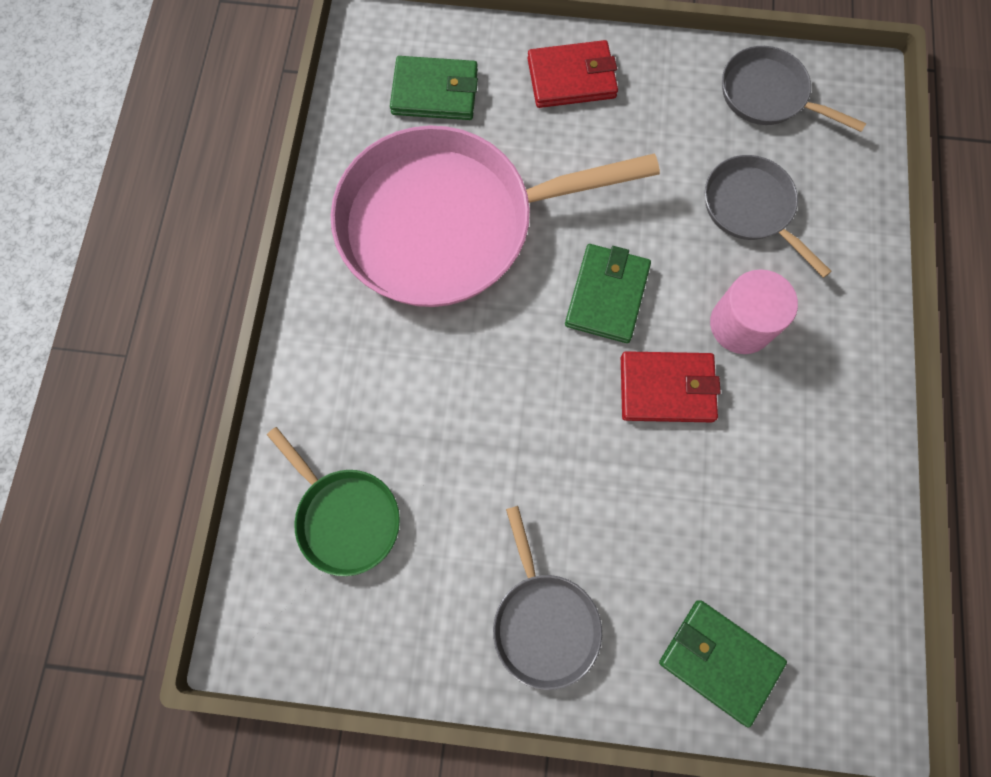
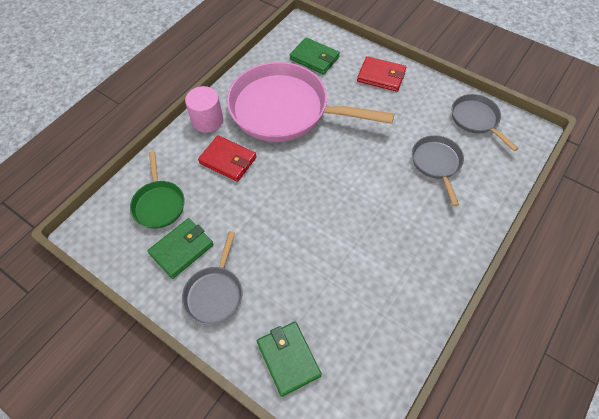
camera: 30 degrees right, 15 degrees down
green wallet [565,244,651,343] -> green wallet moved to [148,218,214,279]
red wallet [621,351,721,422] -> red wallet moved to [198,135,257,182]
pink cylinder [710,269,798,354] -> pink cylinder moved to [185,86,223,133]

